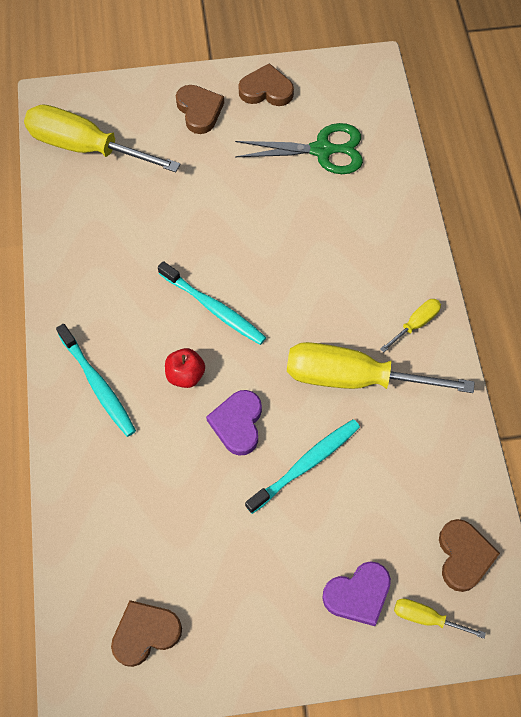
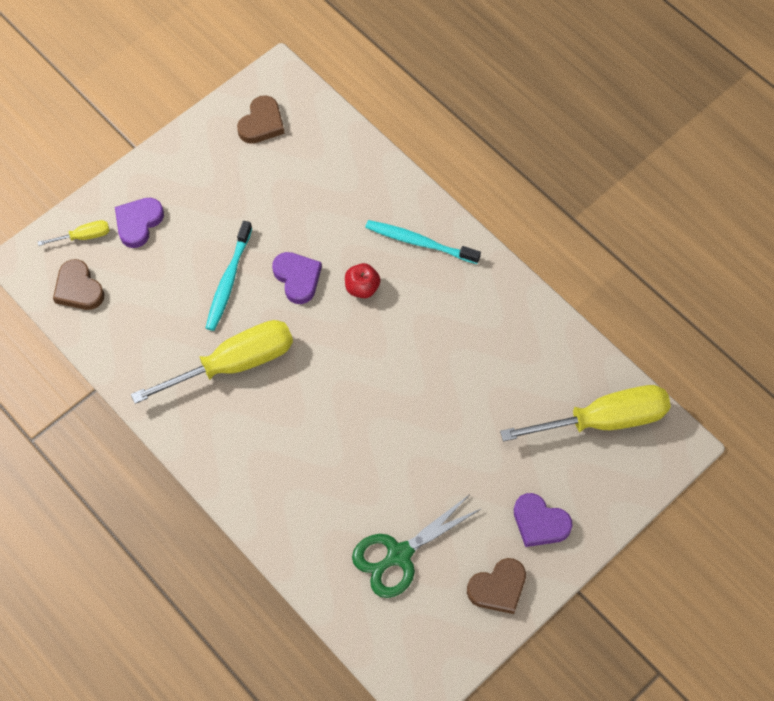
camera: 145 degrees right, 0 degrees up
turquoise toothbrush [158,261,266,345] -> none
brown heart [176,85,224,134] -> purple heart [514,493,573,547]
yellow screwdriver [380,299,441,353] -> none

